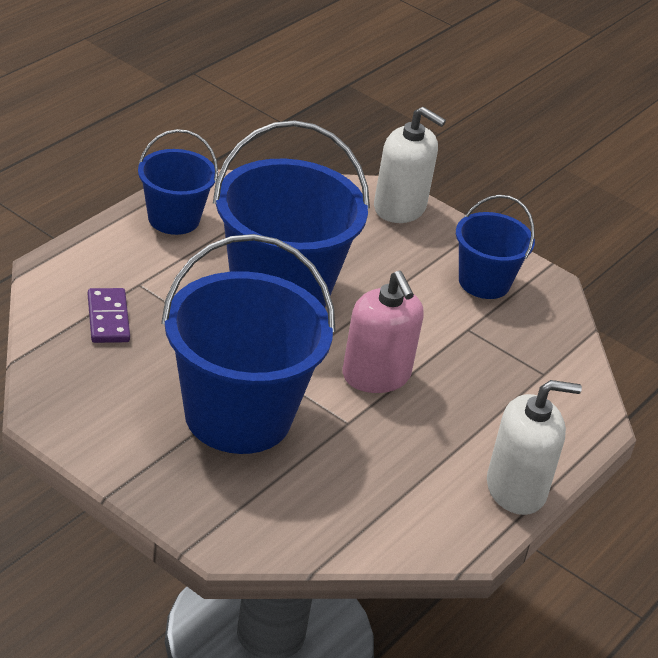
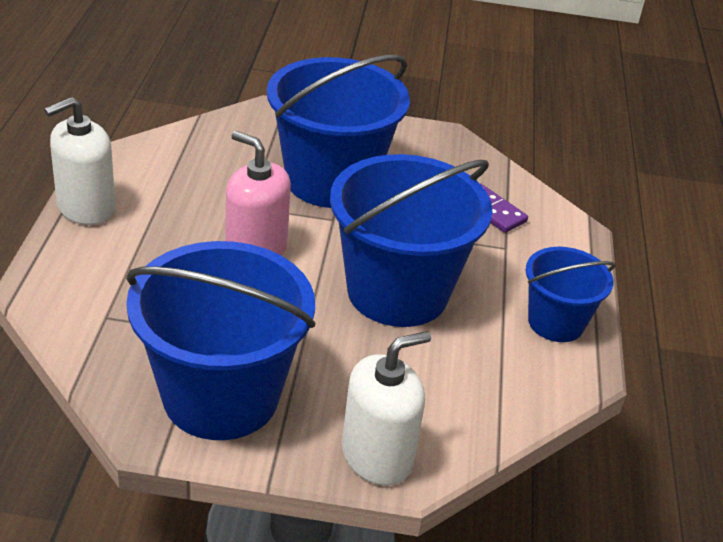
camera: 150 degrees right, 0 degrees up
white soap dispenser [374,107,446,223] -> white soap dispenser turned 150 degrees clockwise [342,331,431,486]
blue bucket [456,195,535,299] -> blue bucket [126,241,316,440], size x1.82

